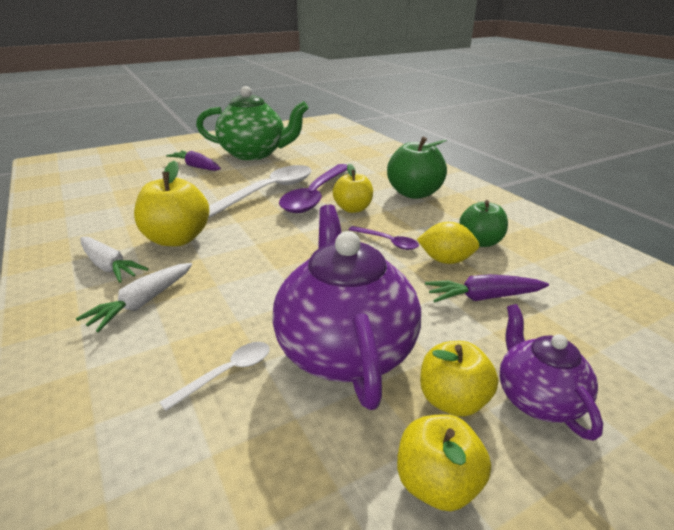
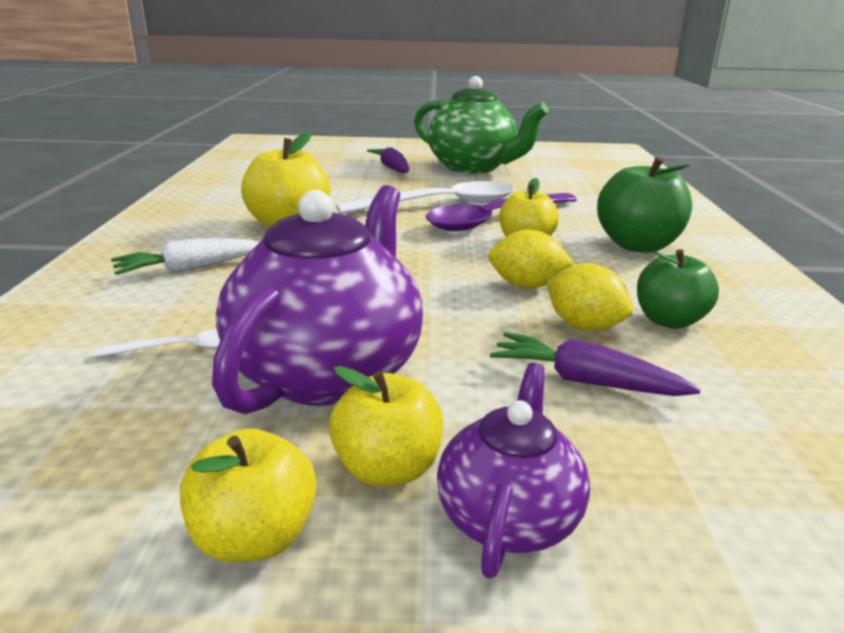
camera: 30 degrees right, 5 degrees down
white carrot [80,237,148,283] -> none
purple spoon [349,226,419,250] -> yellow lemon [488,230,574,288]

